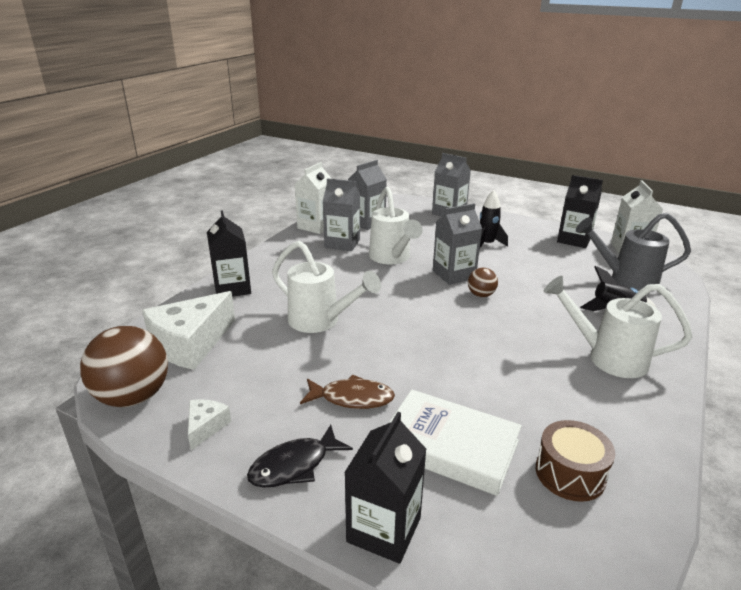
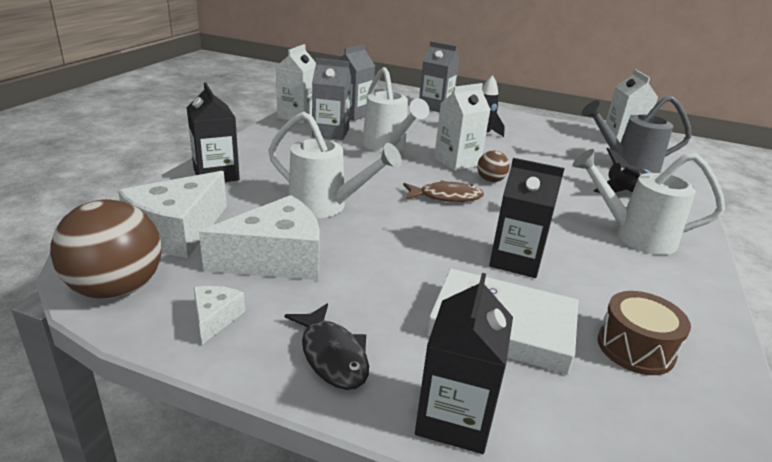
camera: 10 degrees left, 0 degrees up
black fish [247,424,353,488] -> black fish turned 75 degrees counterclockwise [285,303,369,390]
brown fish [300,374,395,409] -> brown fish moved to [403,180,484,202]
grey carton [433,203,482,285] -> white carton [434,83,491,171]
black carton [557,175,603,248] -> black carton moved to [489,158,565,278]
none -> white cheese [199,195,320,280]

